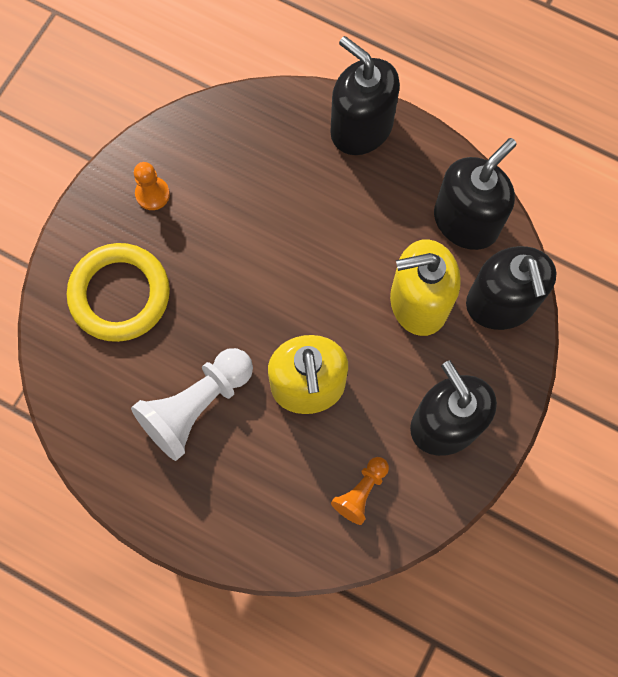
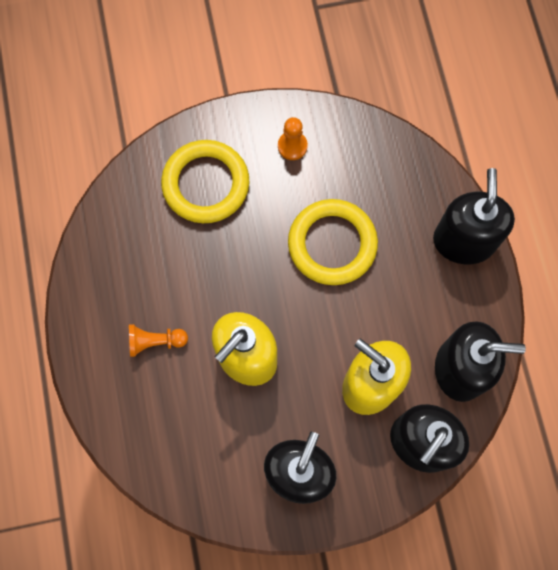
camera: 50 degrees right, 0 degrees up
white pawn [131,348,253,461] -> none
orange pawn [331,457,389,525] -> orange pawn moved to [129,324,188,357]
none -> yellow ring [288,199,378,285]

